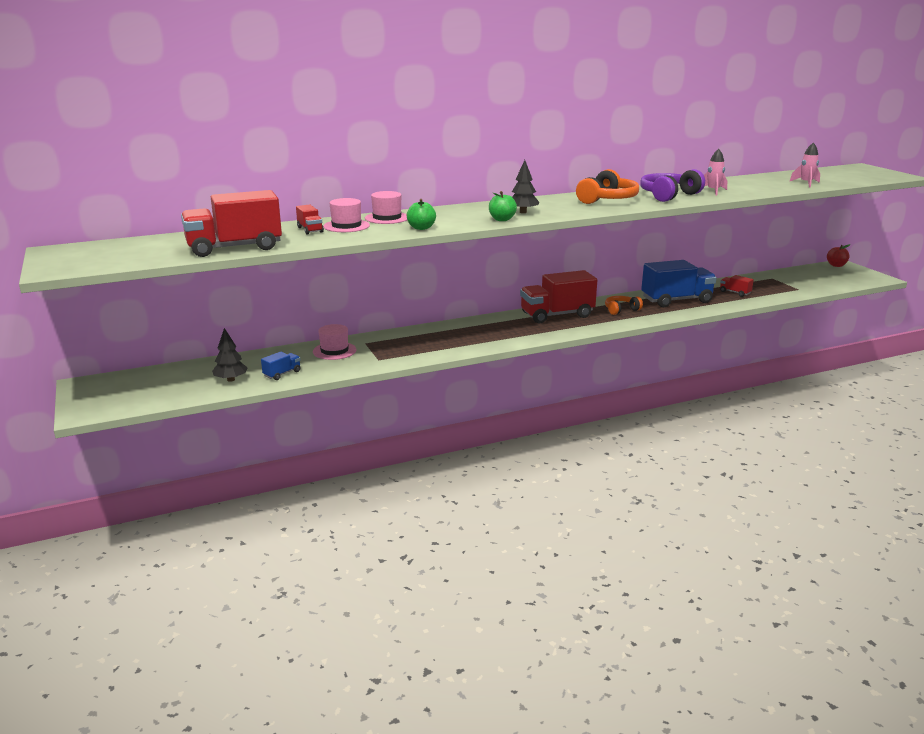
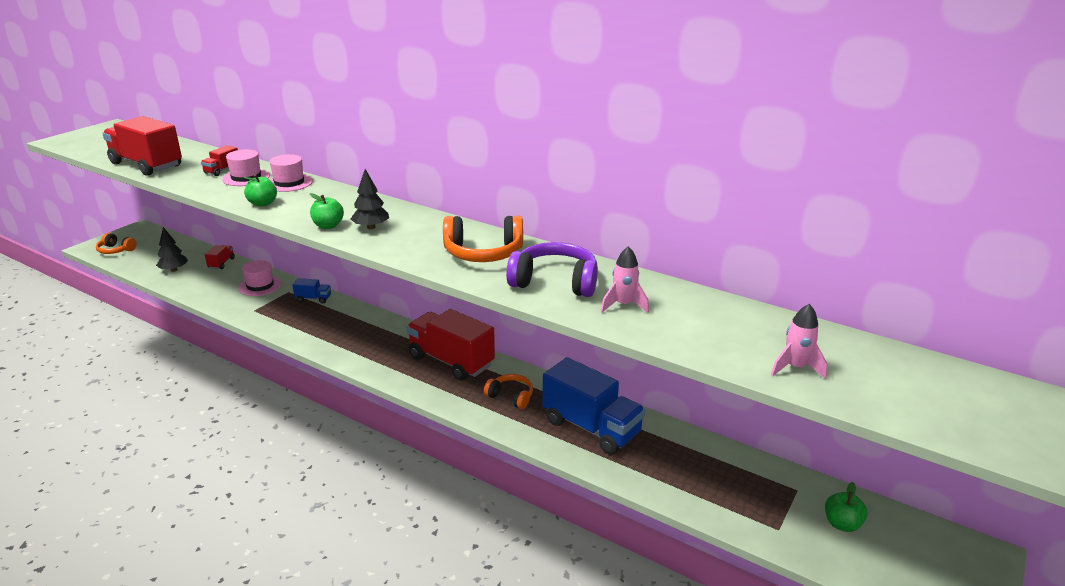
camera: 55 degrees right, 5 degrees up
blue truck [261,352,301,380] -> blue truck moved to [292,278,331,304]
red truck [720,275,754,297] -> red truck moved to [205,245,235,269]
red apple [827,244,850,267] -> none
none -> orange headphones [96,233,137,254]
none -> green apple [825,482,867,532]

